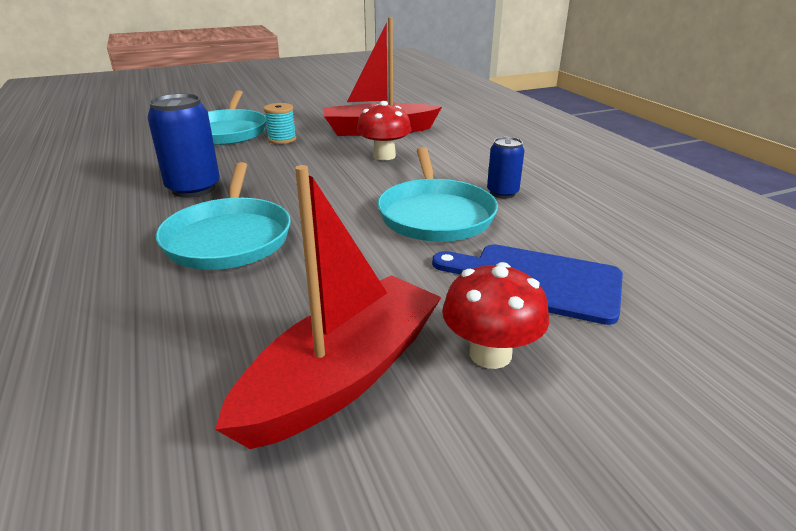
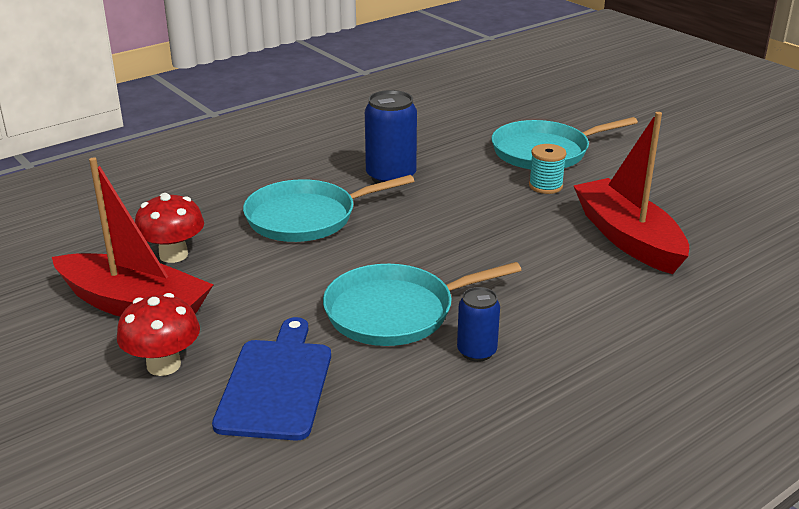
camera: 75 degrees right, 0 degrees up
red mushroom [356,101,412,160] -> red mushroom moved to [135,193,204,263]

